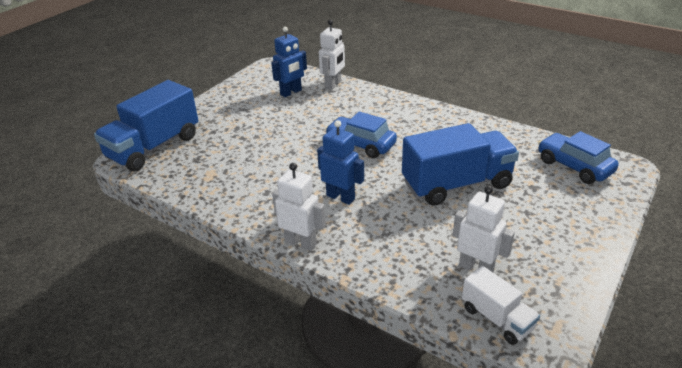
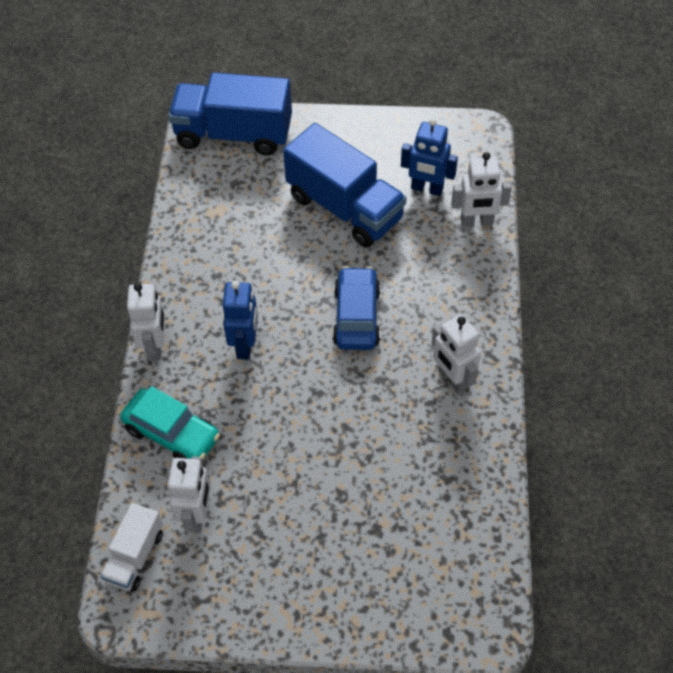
camera: 60 degrees right, 20 degrees up
blue truck [402,123,519,206] -> blue truck moved to [283,123,407,248]
blue car [538,131,619,184] -> none
none -> turquoise car [120,386,220,461]
none -> white robot [432,314,481,394]

